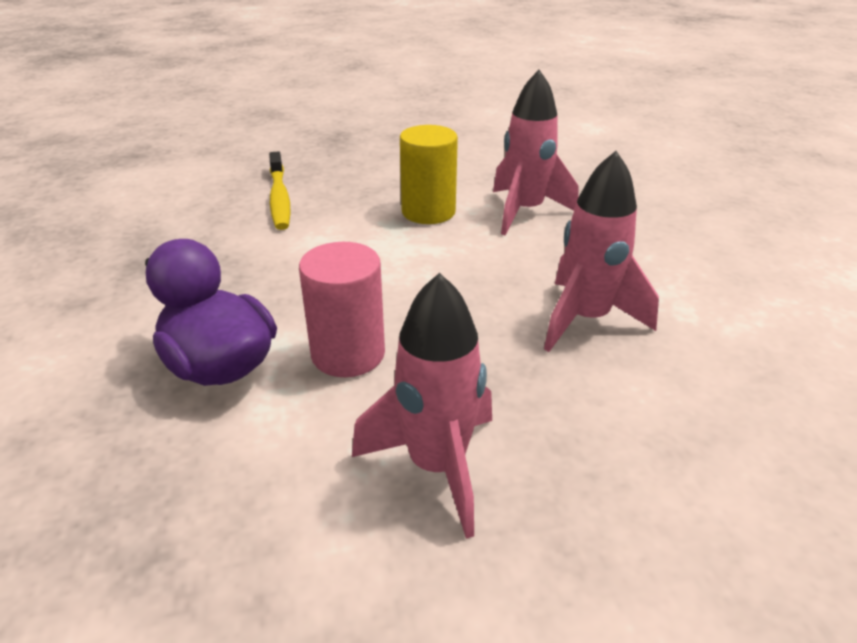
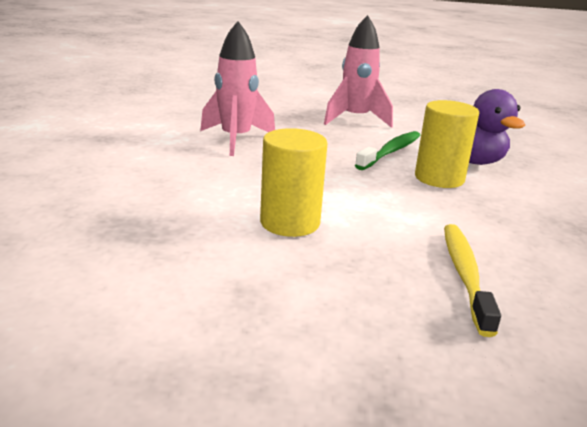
camera: 165 degrees left, 10 degrees down
pink cylinder [299,242,385,377] -> green toothbrush [355,131,421,170]
pink rocket [493,70,579,236] -> none
none -> yellow cylinder [415,100,479,188]

